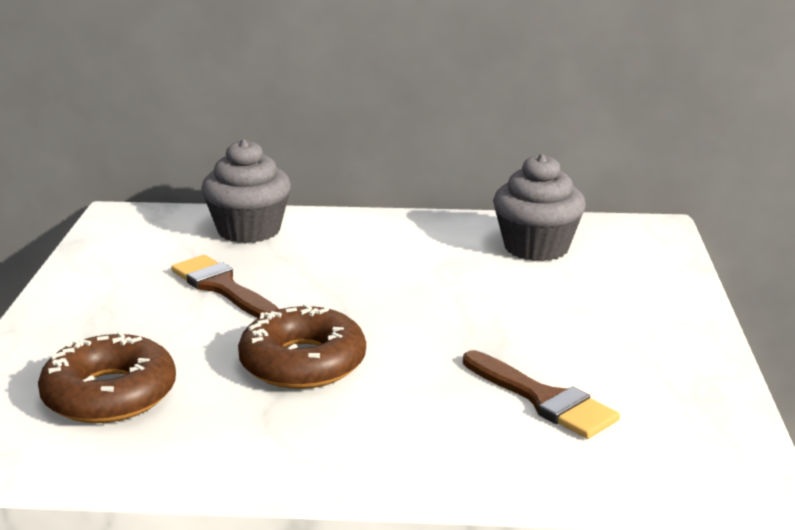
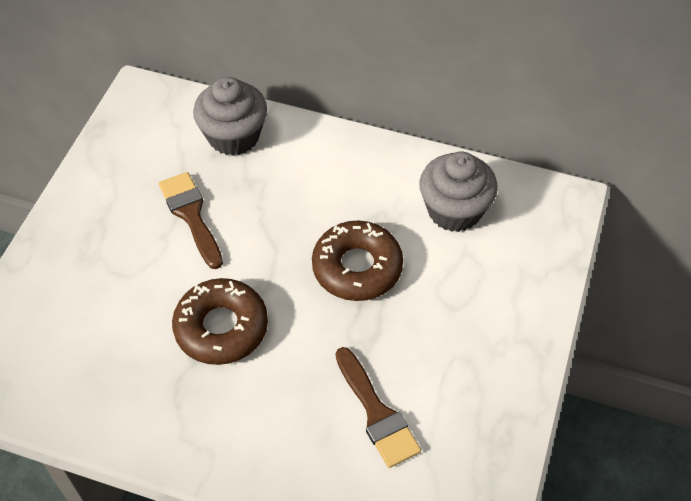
camera: 15 degrees right, 30 degrees up
brown donut [38,331,176,423] -> brown donut moved to [312,221,403,301]

